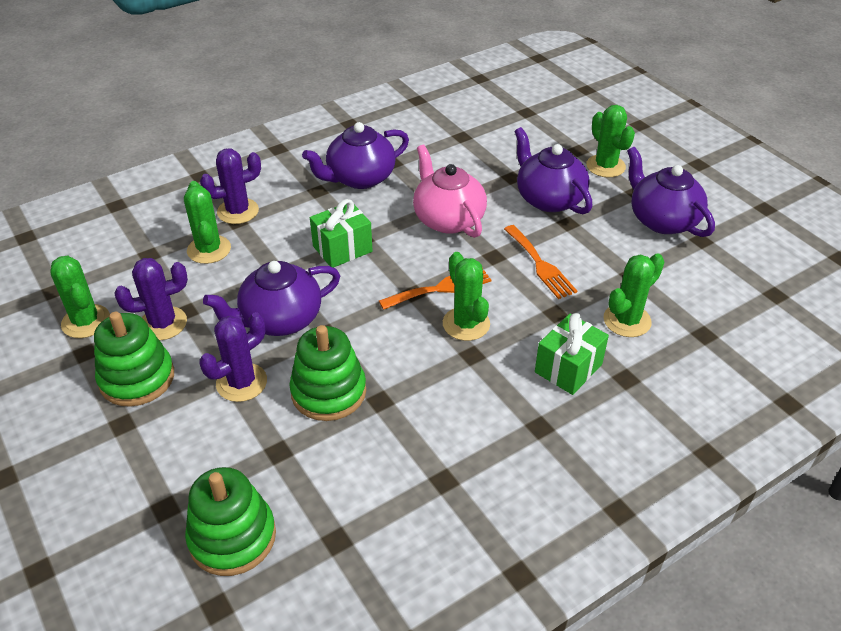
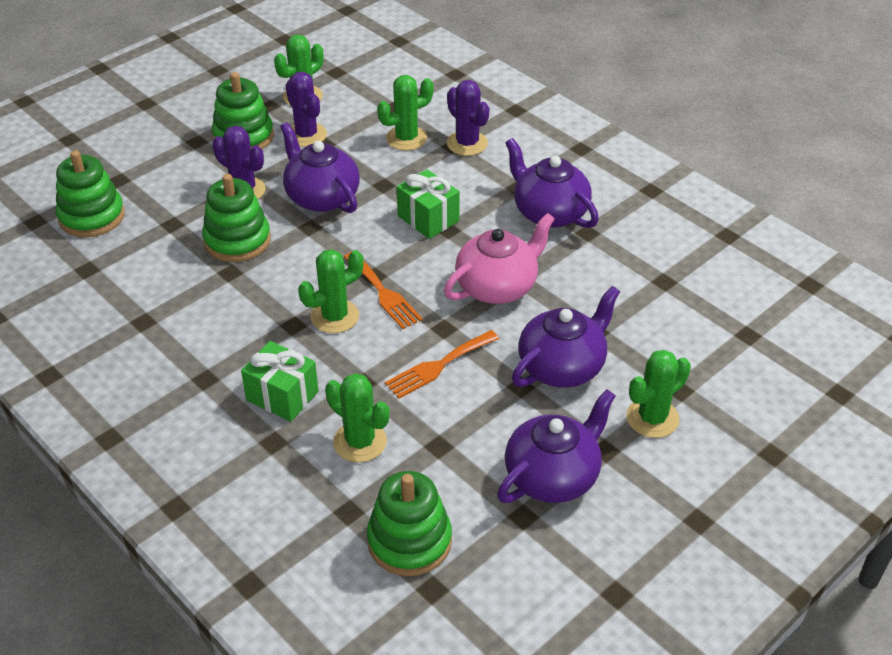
camera: 80 degrees right, 0 degrees up
none -> green stacking toy [367,471,452,576]

